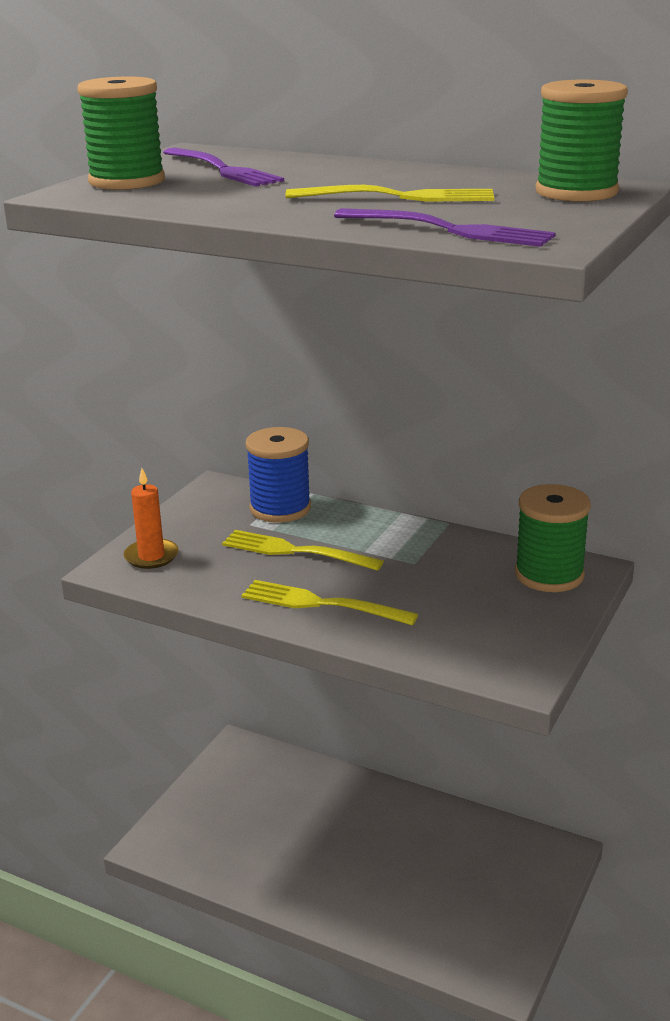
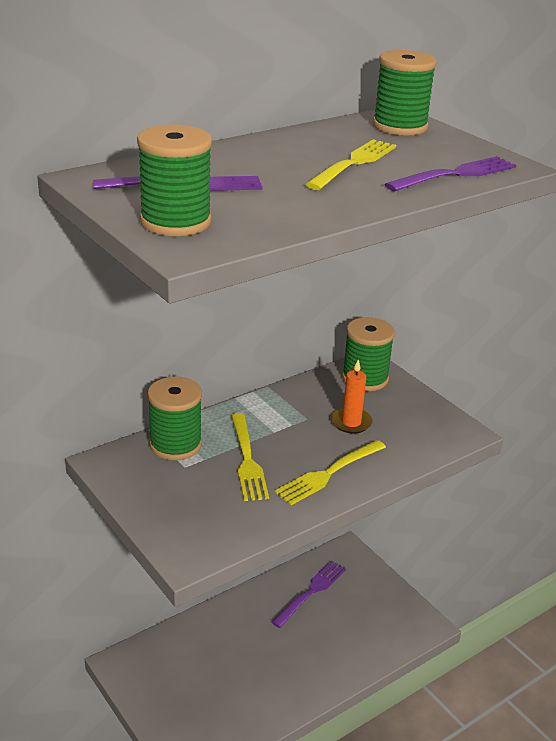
camera: 65 degrees left, 5 degrees up
orange candle [123,468,179,569] -> orange candle moved to [331,360,373,434]
yellow fork [222,530,384,571] -> yellow fork turned 60 degrees counterclockwise [231,413,269,501]
blue spool [246,427,311,523] -> green spool [147,377,202,460]
none -> purple fork [271,560,346,628]

